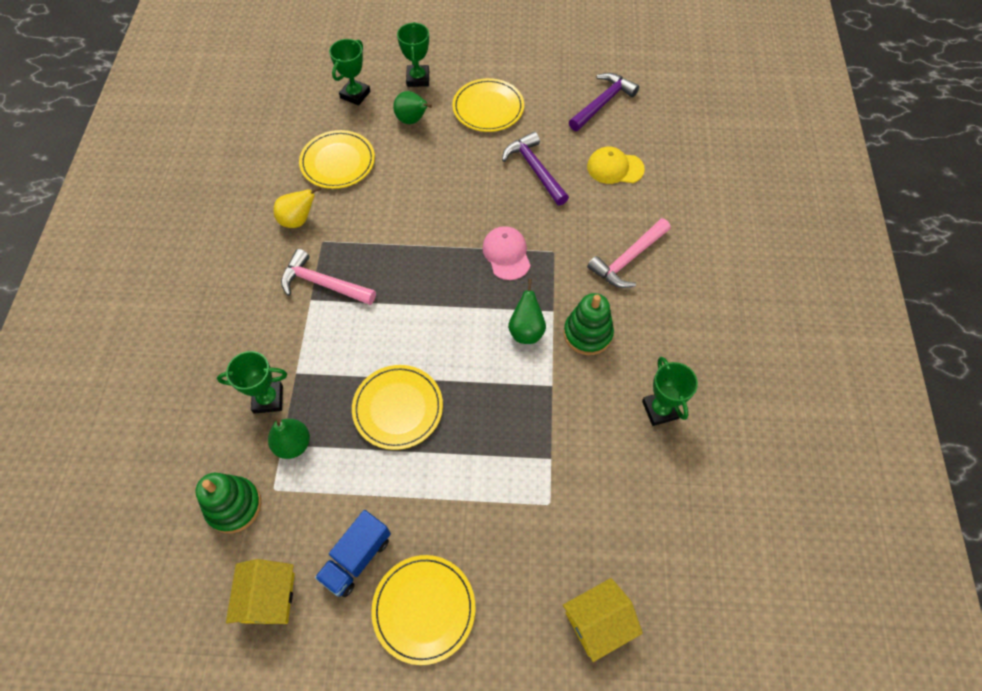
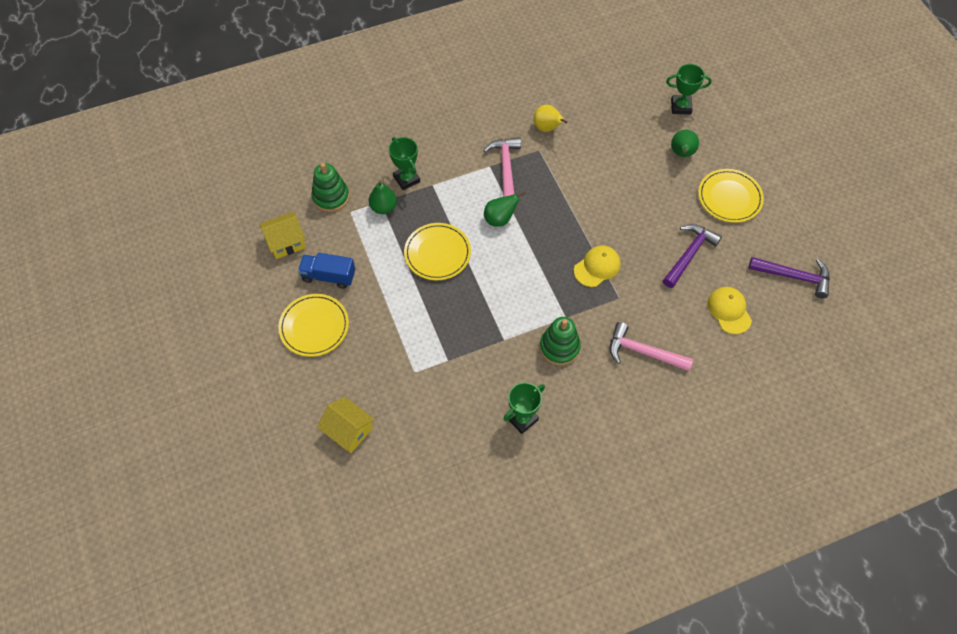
camera: 65 degrees right, 0 degrees up
yellow plate [299,130,375,189] -> none
green trophy [397,22,429,87] -> none
pink cap [482,226,531,280] -> yellow cap [574,245,621,287]
green pear [508,279,546,344] -> green pear moved to [484,191,526,227]

